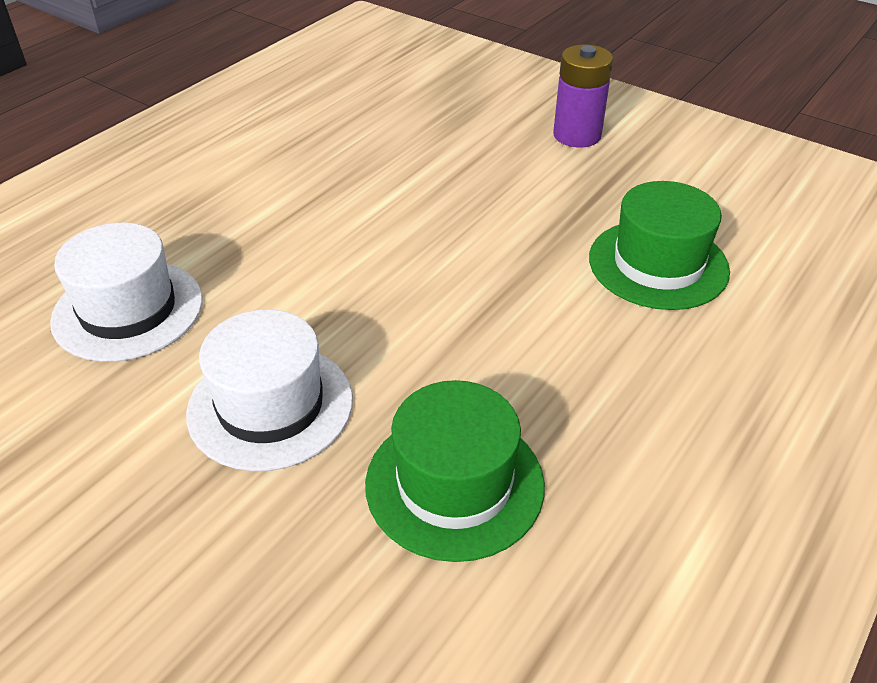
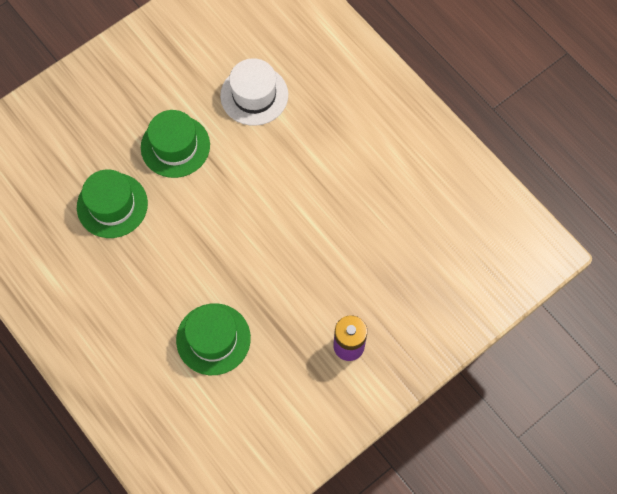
camera: 105 degrees right, 25 degrees up
white hat [186,309,353,471] -> green hat [141,110,210,178]

